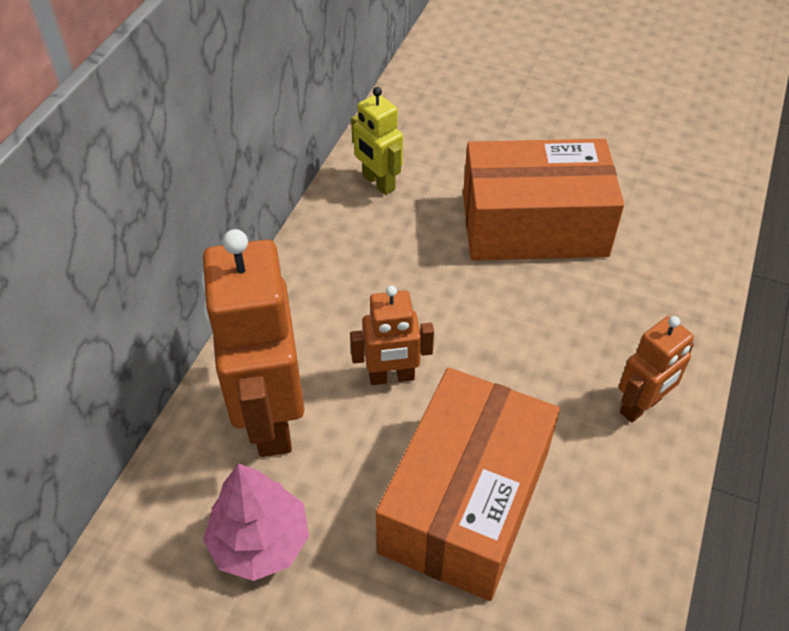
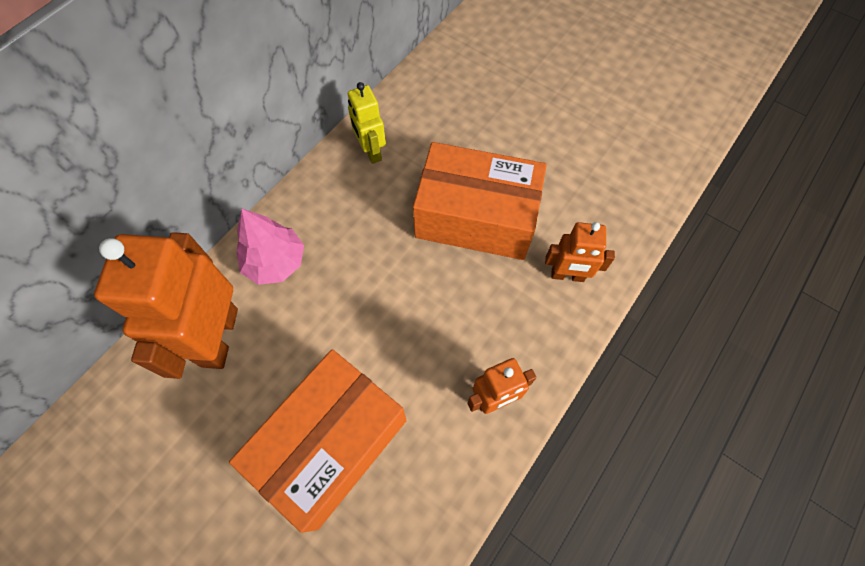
camera: 15 degrees right, 15 degrees up
pink tree [203,463,309,581] -> pink tree moved to [236,209,304,285]
orange robot [350,285,434,385] -> orange robot moved to [545,222,615,282]

